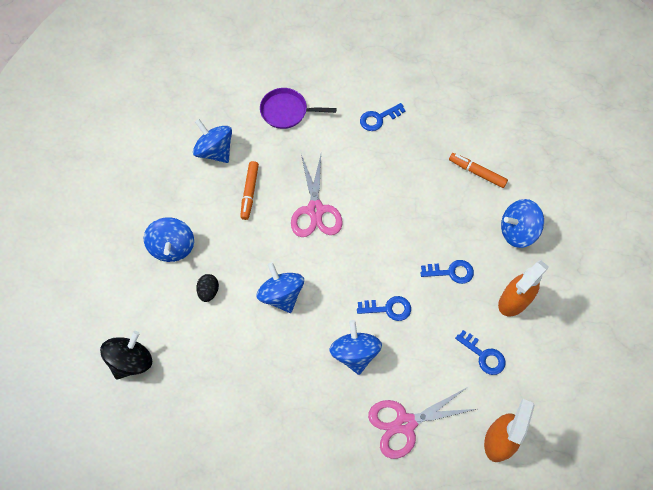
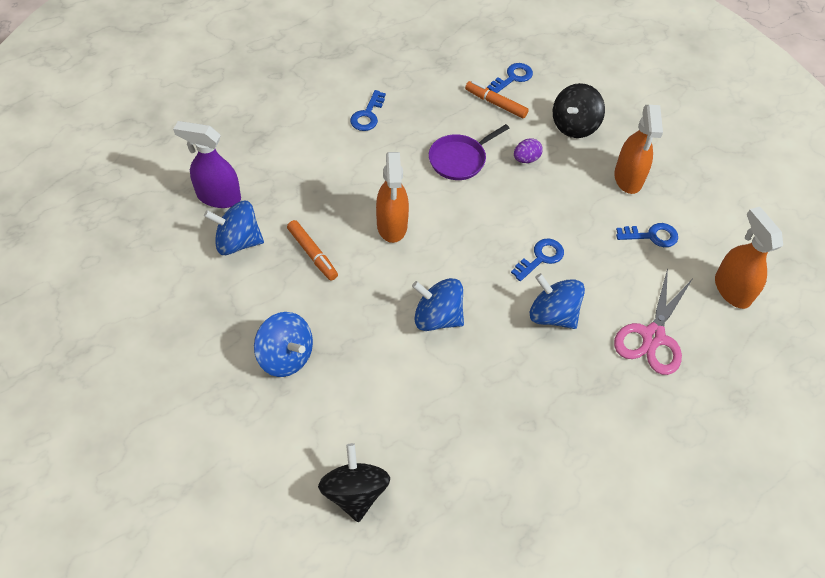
camera: 45 degrees left, 10 degrees down
black egg [196,274,219,302] -> none
purple pan [260,88,336,129] -> purple pan moved to [429,124,509,180]
pink scissors [291,154,343,237] -> orange spray bottle [376,152,409,243]
blue key [420,260,474,284] -> blue key moved to [487,63,533,93]
orange marker [449,153,508,188] -> orange marker turned 45 degrees clockwise [465,81,529,118]
blue spinning top [501,199,544,248] -> black spinning top [553,83,605,138]
none -> purple spray bottle [173,121,241,208]
none -> purple egg [514,138,543,163]

